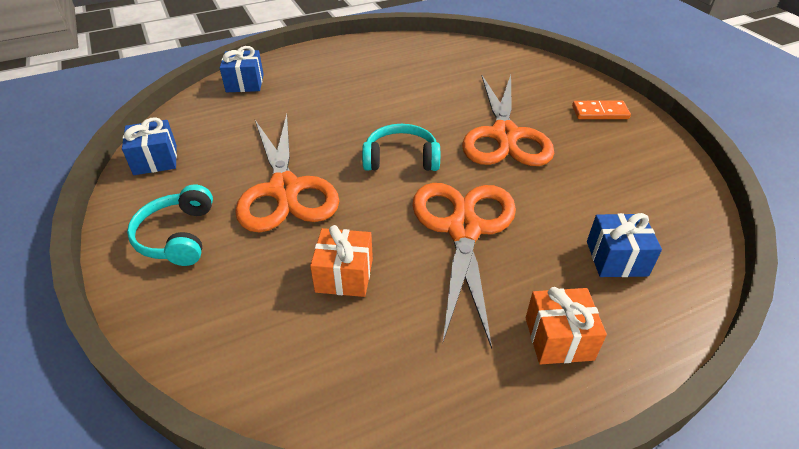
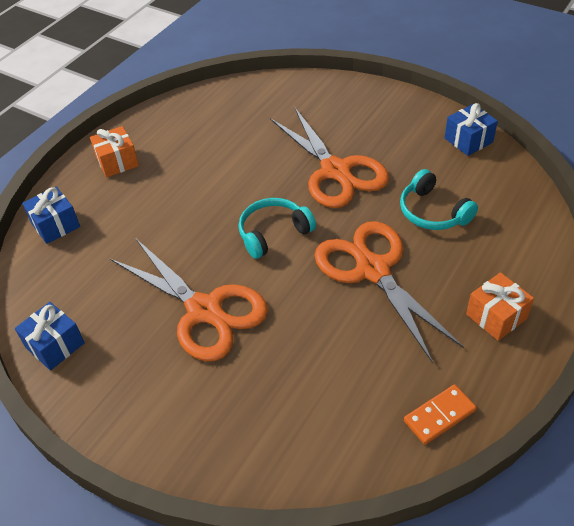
camera: 30 degrees left, 5 degrees up
turquoise headphones [127,184,213,266] -> turquoise headphones moved to [400,169,478,230]
orange gift [310,225,373,297] -> orange gift moved to [90,126,139,177]
orange domino [572,101,631,119] -> orange domino moved to [404,385,477,445]
blue gift [587,213,662,277] -> blue gift moved to [444,103,498,156]

